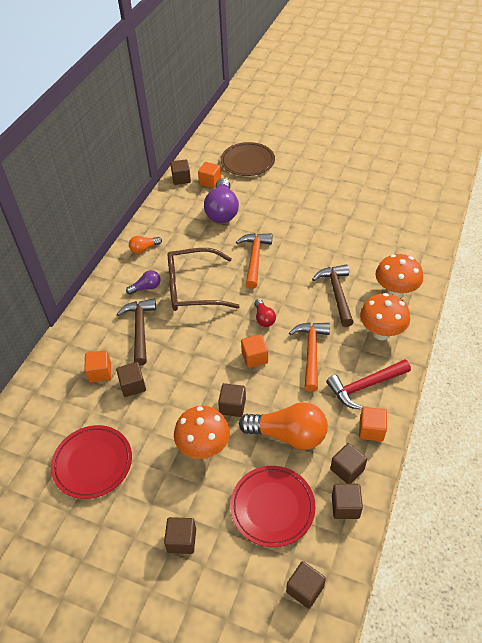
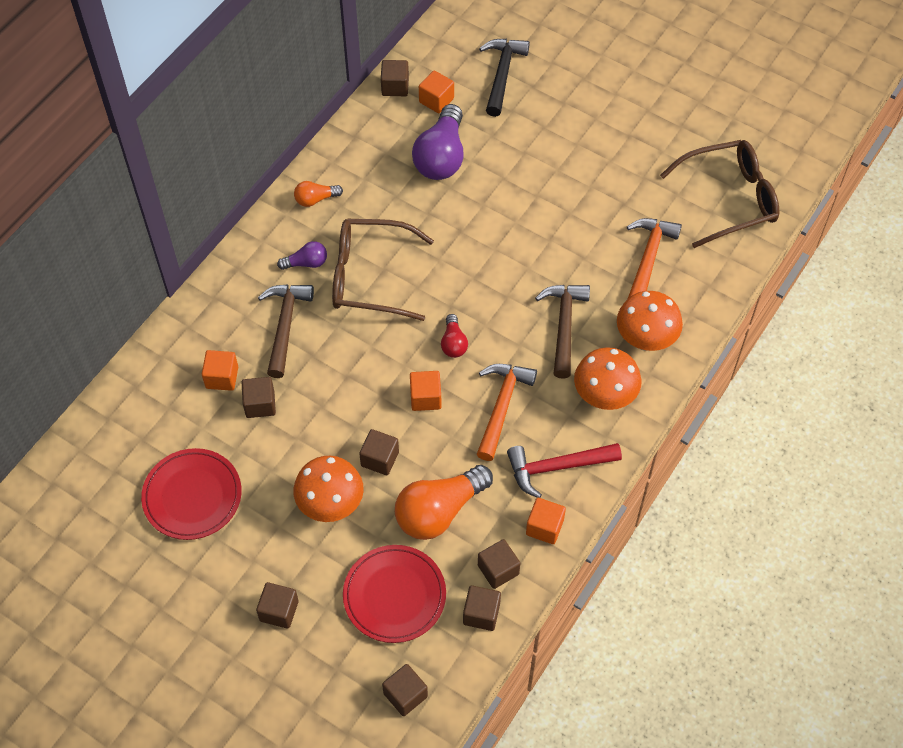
camera: 10 degrees right, 10 degrees up
brown plate [221,142,275,176] -> black hammer [479,39,530,117]
orange hammer [236,233,272,289] -> orange hammer moved to [627,218,682,298]
orange light bulb [239,402,328,450] -> orange light bulb turned 120 degrees clockwise [395,465,493,540]
none -> brown glasses [660,140,779,248]

